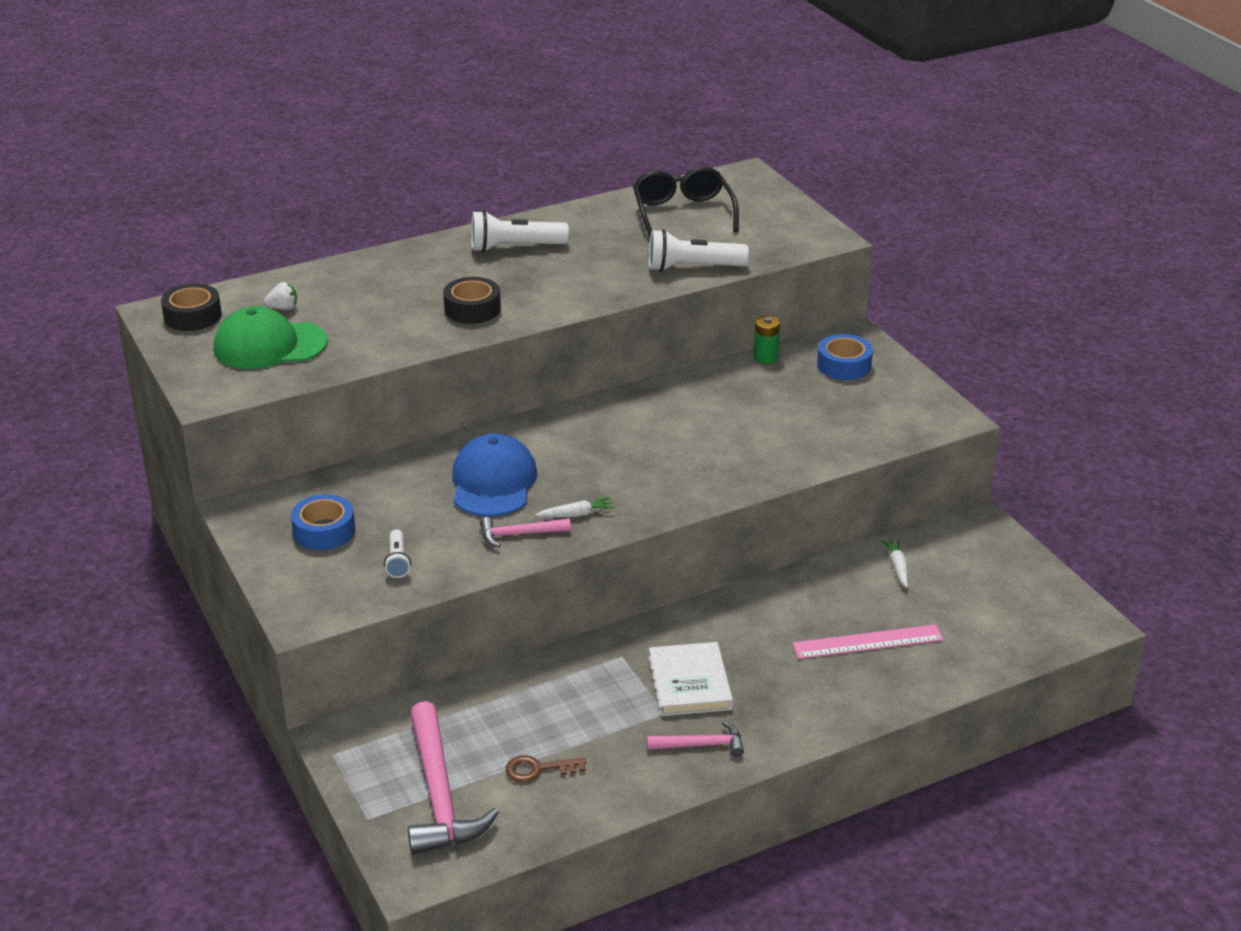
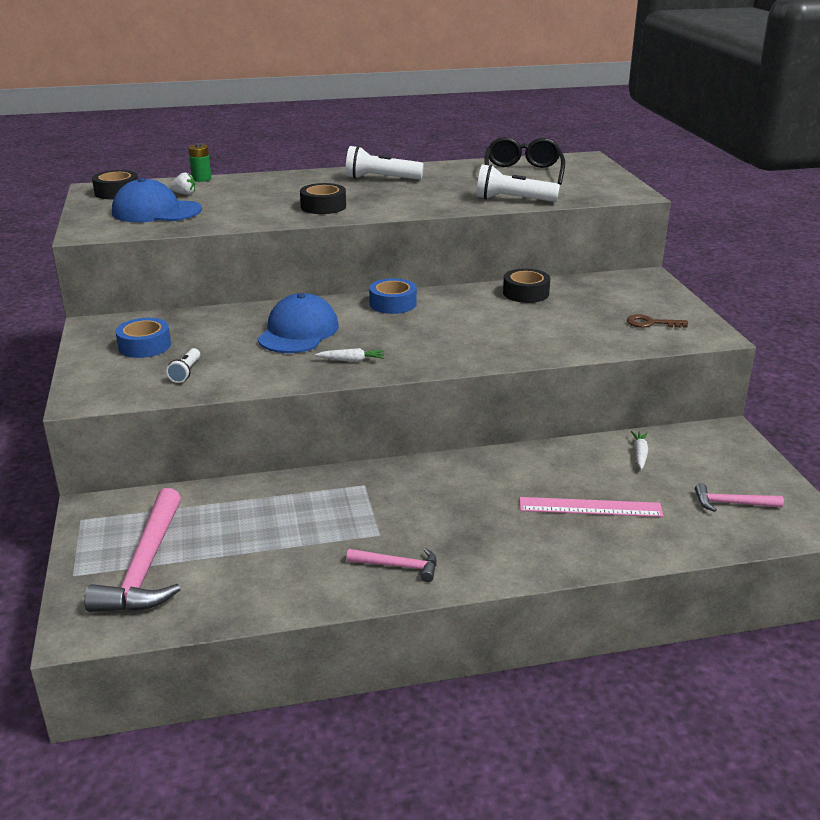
camera: 15 degrees right, 5 degrees down
green cap [214,306,328,369] -> blue cap [112,178,202,222]
pink hammer [480,517,571,547] -> pink hammer moved to [695,483,784,512]
brown key [505,755,586,783] -> brown key moved to [627,314,688,328]
white book [649,642,733,716] -> none
green battery [754,316,780,364] -> green battery moved to [188,143,211,182]
blue tape [817,334,873,380] -> blue tape moved to [369,278,417,314]
none -> black tape [503,269,550,303]

